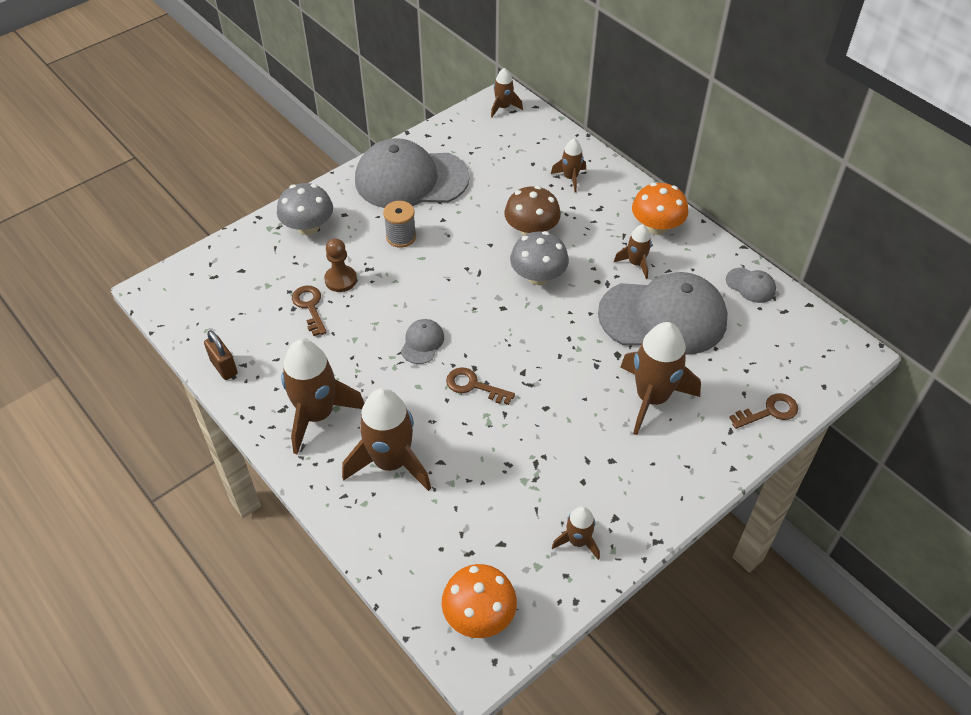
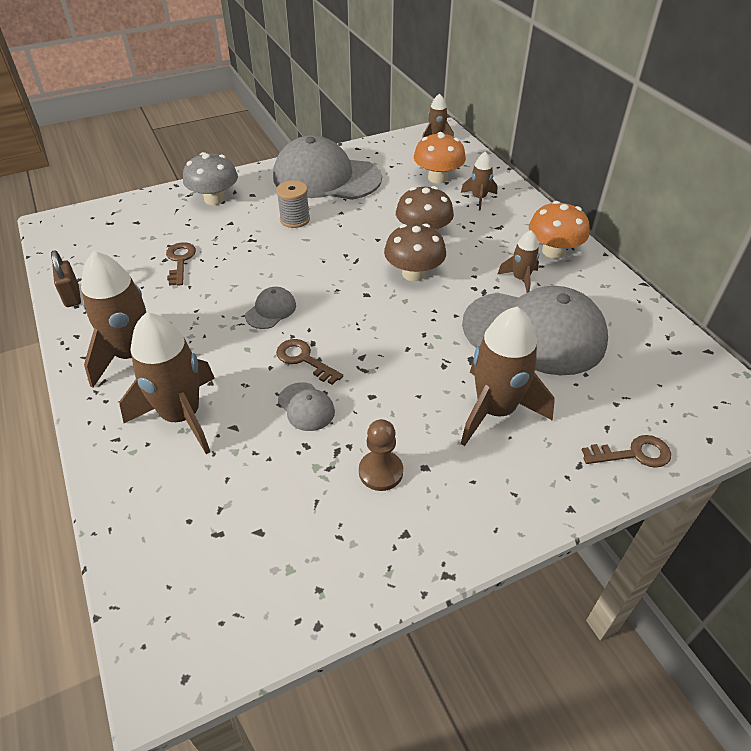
camera: 15 degrees right, 5 degrees down
brown pawn [324,238,357,292] -> brown pawn moved to [359,419,403,491]
orange mushroom [442,564,517,638] -> orange mushroom moved to [414,132,466,184]
grey mushroom [510,231,569,285] -> brown mushroom [384,224,446,281]
brown rocket [551,506,600,560] -> none
grey cap [726,267,776,303] -> grey cap moved to [278,382,335,431]

